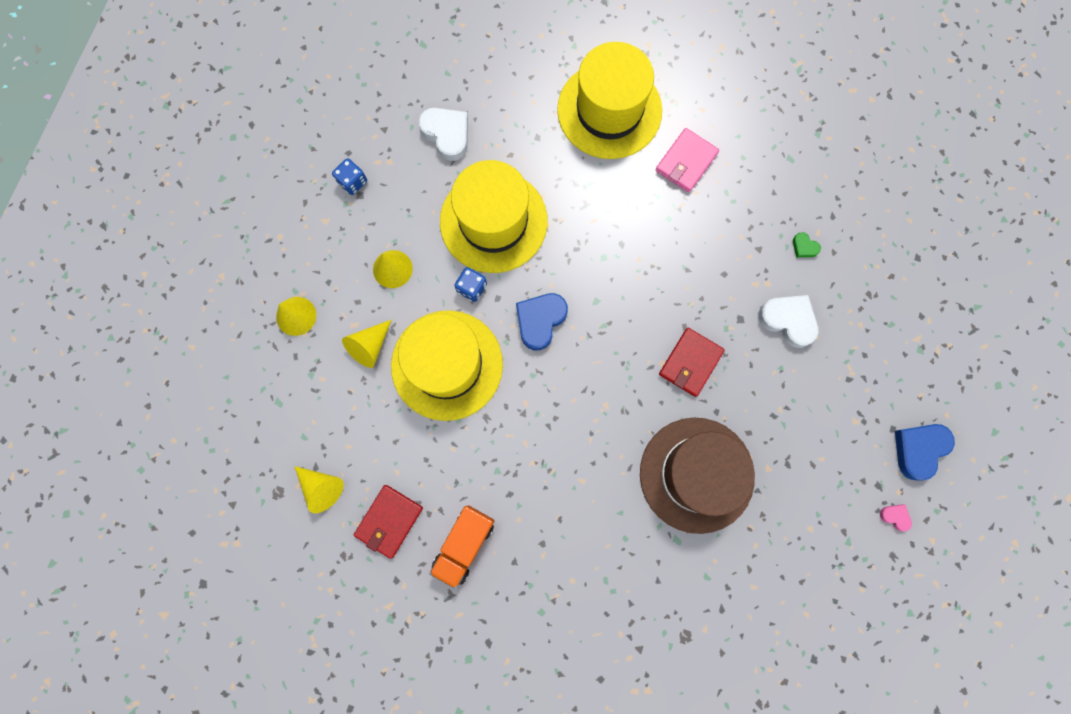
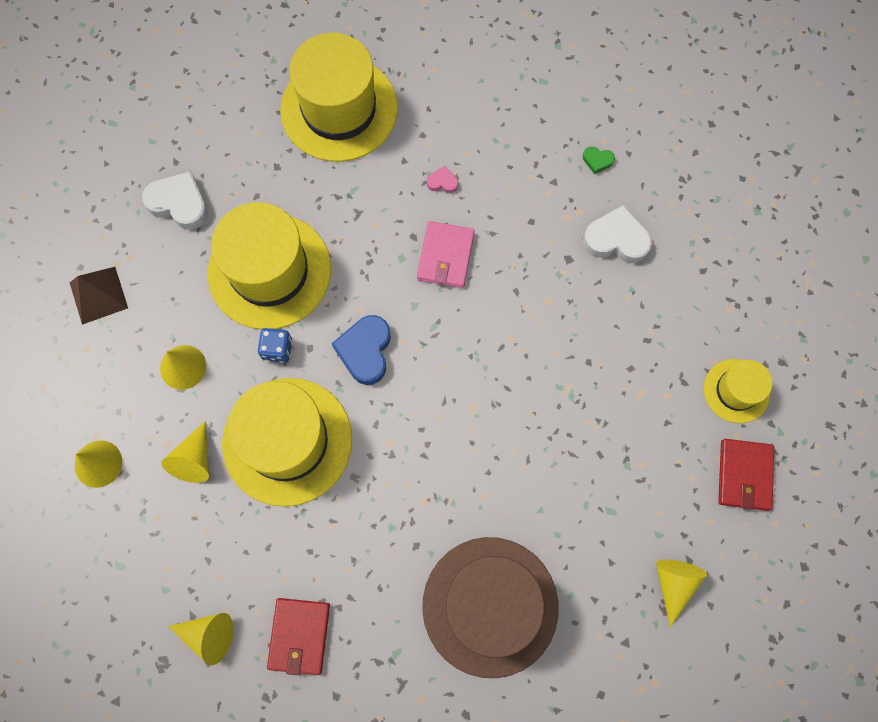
camera: 25 degrees left, 5 degrees down
blue dice [332,158,367,195] -> brown pyramid [70,267,128,325]
orange truck [429,505,495,589] -> none
brown hat [640,418,755,534] -> brown hat moved to [422,537,559,678]
pink wallet [656,128,719,193] -> pink wallet moved to [417,221,475,288]
red wallet [659,328,725,397] -> red wallet moved to [718,439,774,511]
pink heart [880,504,912,531] -> pink heart moved to [427,166,458,193]
blue heart [895,424,955,481] -> none
none -> yellow cone [656,559,707,627]
none -> yellow hat [704,359,772,423]

